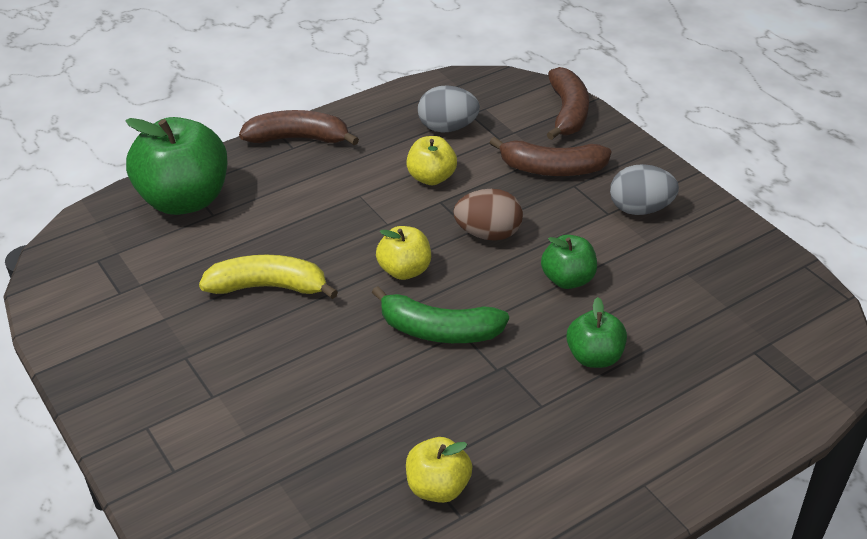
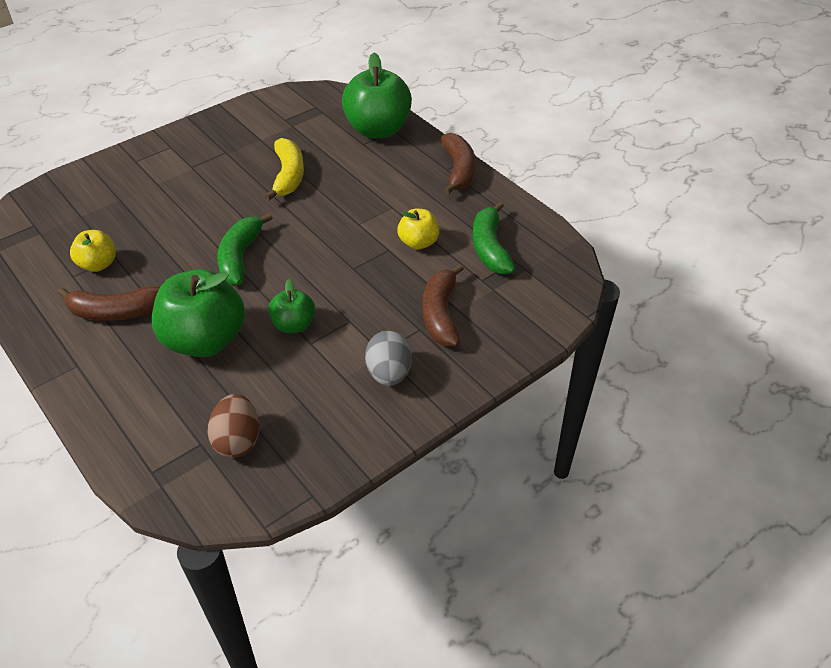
camera: 85 degrees right, 5 degrees up
yellow apple [376,226,431,280] -> none
grey egg [418,85,480,133] -> green banana [473,202,516,274]
brown egg [453,189,523,241] -> brown egg moved to [208,394,259,458]
brown banana [547,67,589,140] -> brown banana moved to [57,286,160,321]
green apple [566,297,627,368] -> green apple [152,269,245,357], size x1.90

